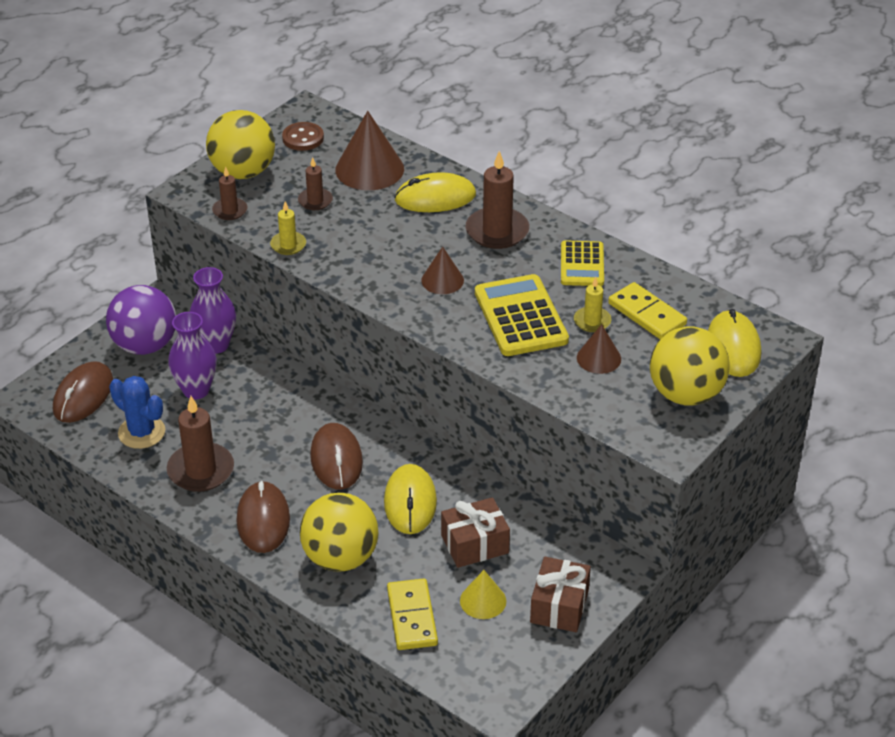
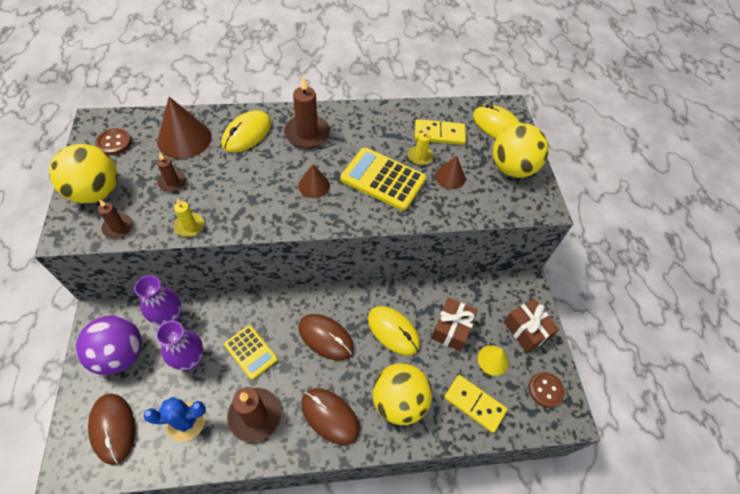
camera: 50 degrees left, 15 degrees up
yellow calculator [561,240,604,286] -> yellow calculator moved to [224,325,278,380]
none -> brown button [529,372,565,408]

